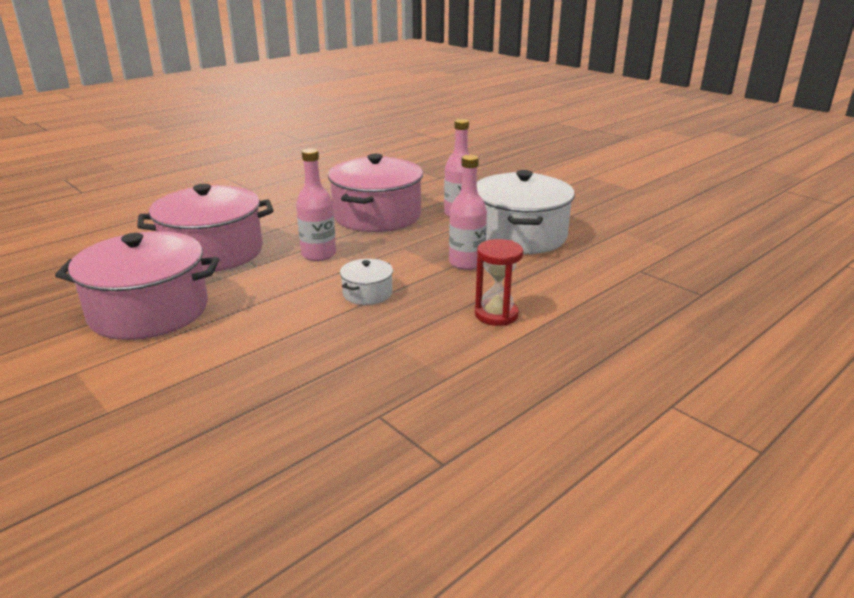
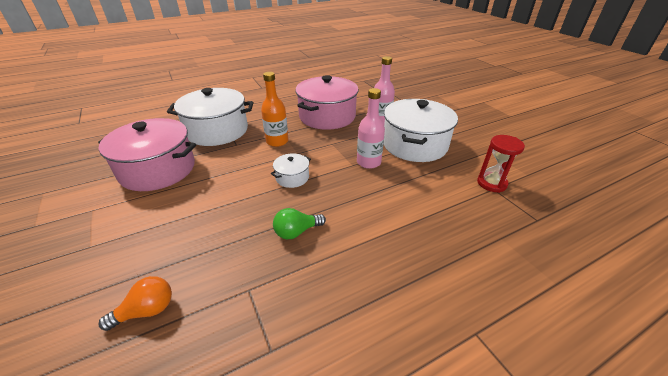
camera: 15 degrees right, 10 degrees up
pink pot [137,184,274,272] -> white pot [167,88,253,146]
pink bottle [296,148,336,261] -> orange bottle [261,72,288,147]
red hourglass [475,239,523,326] -> red hourglass moved to [477,135,525,193]
none -> orange light bulb [99,276,172,331]
none -> green light bulb [273,208,326,239]

